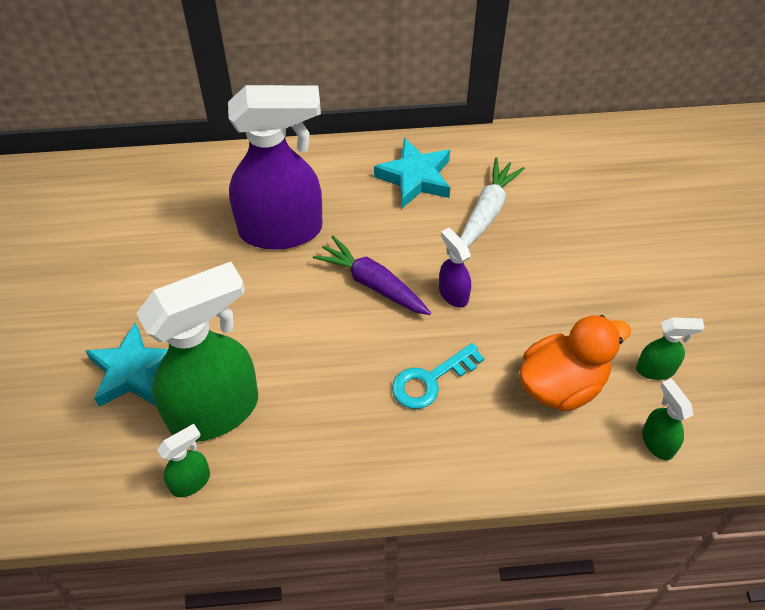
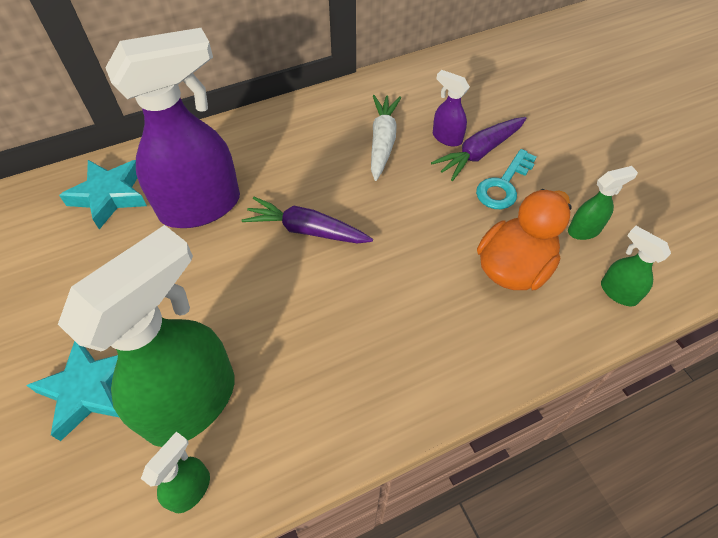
camera: 20 degrees left, 0 degrees up
turquoise star [374,138,450,208] -> turquoise star moved to [59,160,147,229]
turquoise key [392,343,484,409] -> turquoise key moved to [476,149,537,209]
purple spray bottle [439,228,471,308] -> purple spray bottle moved to [433,70,470,147]
none -> purple carrot [431,117,526,181]

